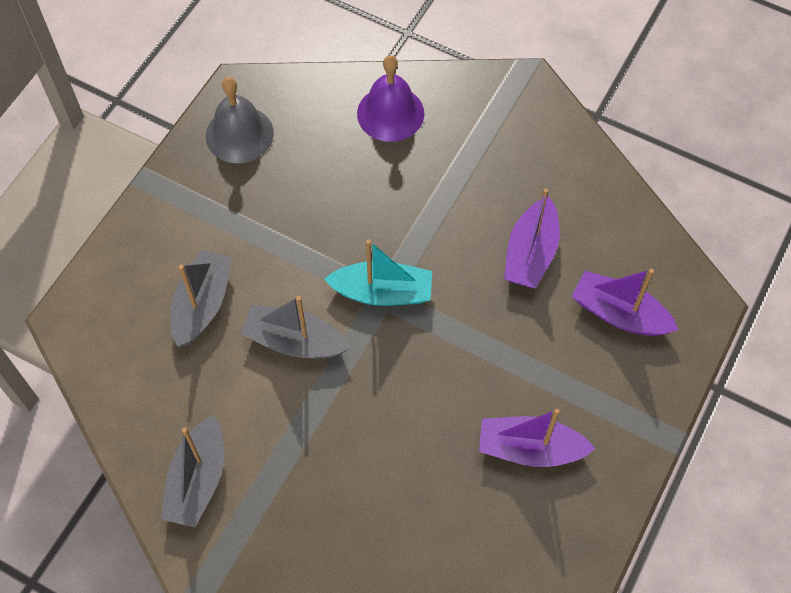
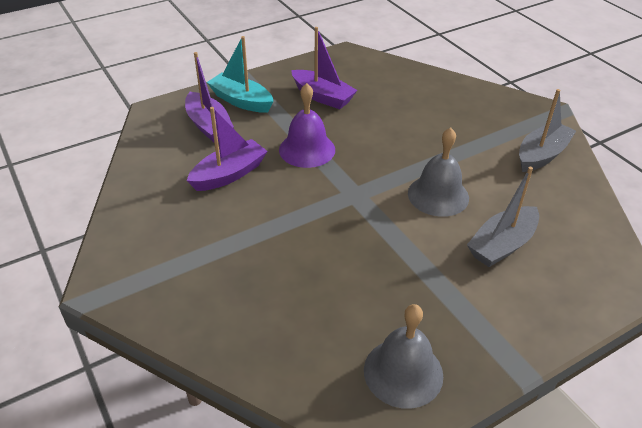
camera: 150 degrees left, 20 degrees down
grey boat [240,296,350,358] -> grey bell [408,127,469,217]
turquoise boat [324,239,432,306] -> turquoise boat moved to [207,36,274,113]
purple bell [357,55,424,142] -> purple bell moved to [279,83,335,168]

